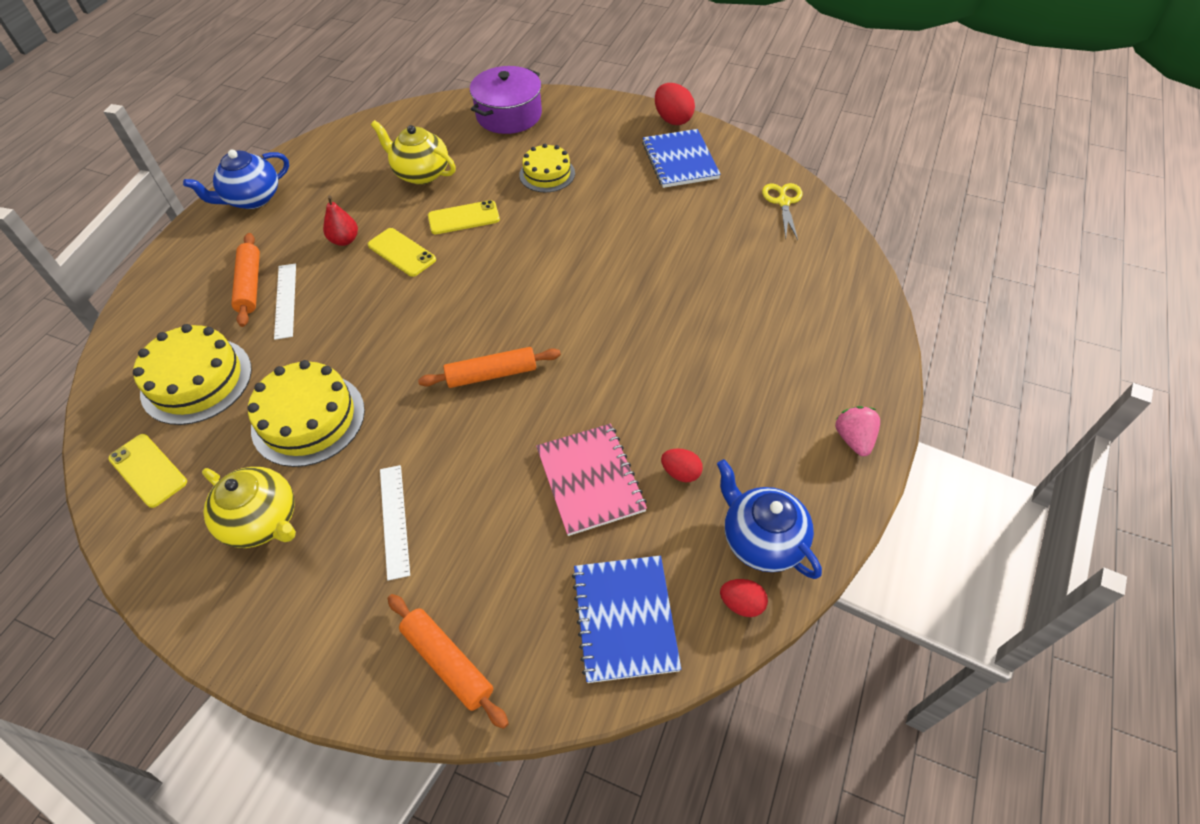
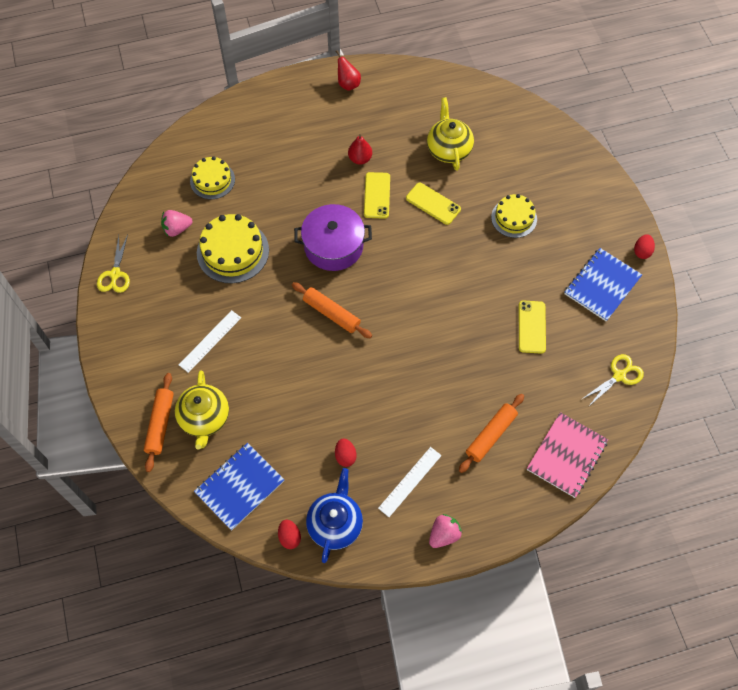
camera: 50 degrees right, 10 degrees up
yellow phone [108,434,187,508] -> yellow phone moved to [519,301,546,354]
yellow cake [133,324,252,425] -> yellow cake [190,156,235,199], size x0.65
blue teapot [183,150,289,209] -> red pear [336,50,361,91]
yellow teapot [202,467,296,548] -> yellow teapot moved to [175,370,229,449]
orange rolling pin [231,233,260,327] -> orange rolling pin moved to [459,394,524,473]
white ruler [274,263,296,340] -> white ruler moved to [378,447,442,517]
purple pot [470,66,542,134] -> purple pot moved to [294,204,372,271]
pink notebook [536,424,647,536] -> pink notebook moved to [527,412,608,498]
red egg [655,83,695,125] -> red egg [634,235,655,259], size x0.62
none -> yellow scissors [97,235,130,293]
none -> pink strawberry [161,210,193,237]

